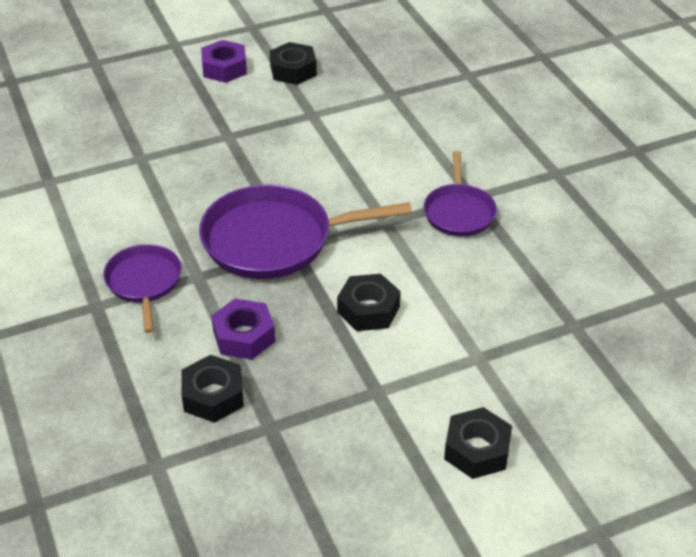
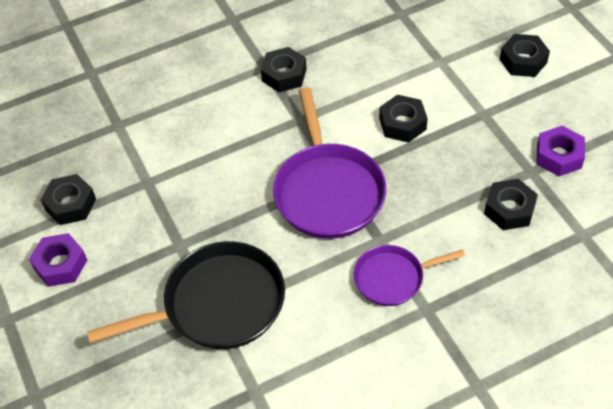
camera: 90 degrees left, 10 degrees up
purple nut [211,299,275,360] -> purple nut moved to [537,126,585,176]
purple pan [423,151,497,236] -> black nut [261,47,307,92]
none -> black pan [87,241,285,349]

